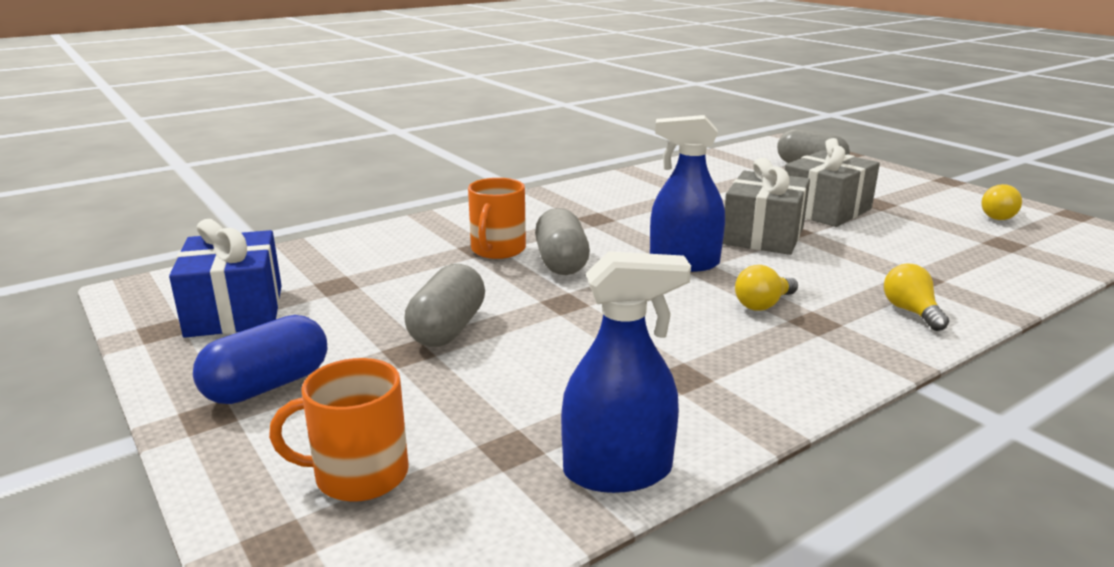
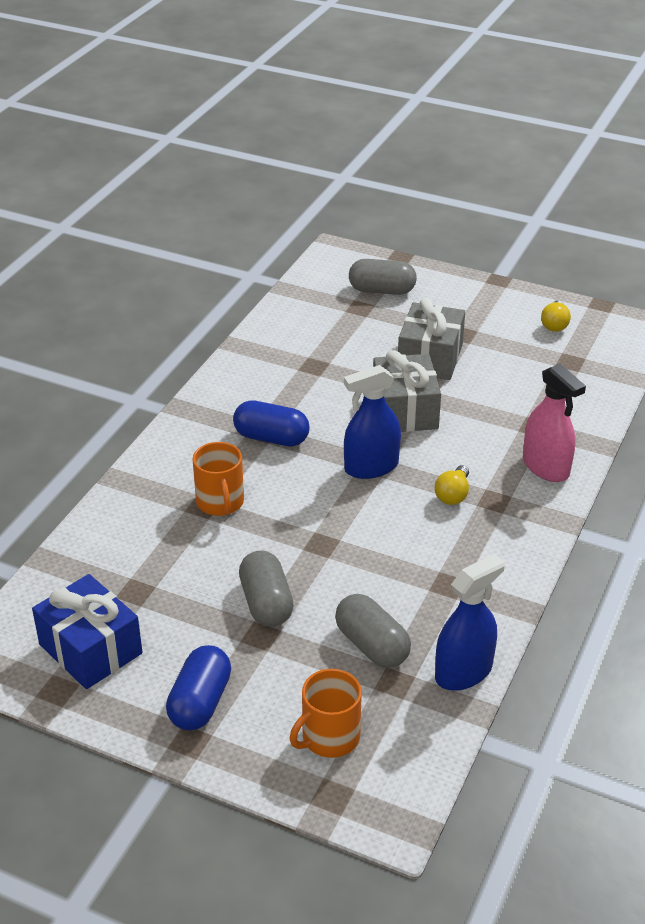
camera: 30 degrees left, 15 degrees up
grey capsule [535,208,590,275] -> grey capsule moved to [335,594,411,668]
yellow light bulb [884,264,949,331] -> pink spray bottle [523,364,586,482]
none -> blue capsule [233,400,310,447]

